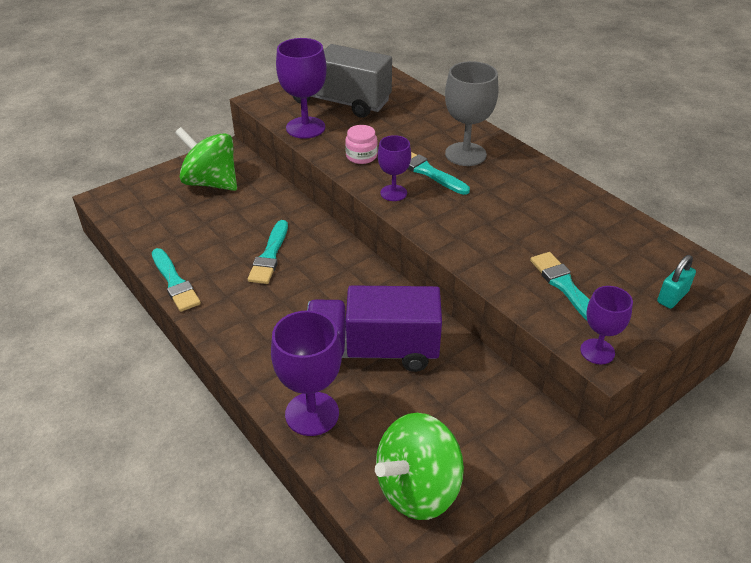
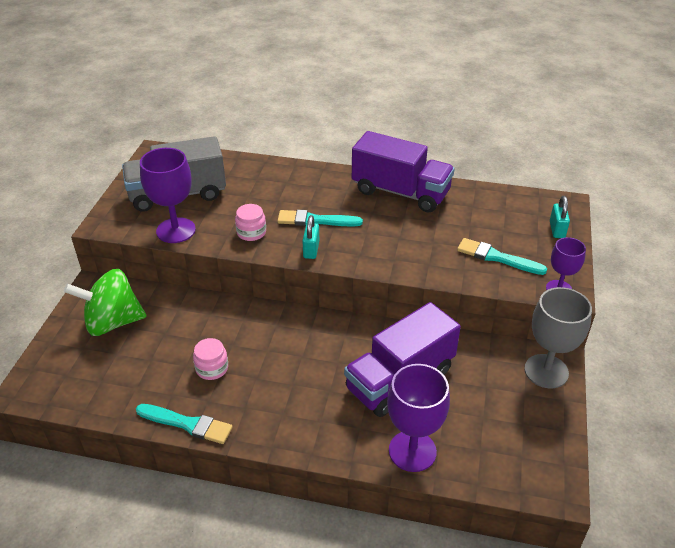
camera: 40 degrees left, 0 degrees up
turquoise brush [248,220,288,284] -> none
green spinning top [375,413,464,520] -> none
purple goblet [378,135,411,201] -> turquoise padlock [302,215,319,259]
grey goblet [445,61,498,166] -> grey goblet moved to [524,287,592,388]
none -> pink jar [193,338,228,380]
none -> purple truck [352,131,455,213]

